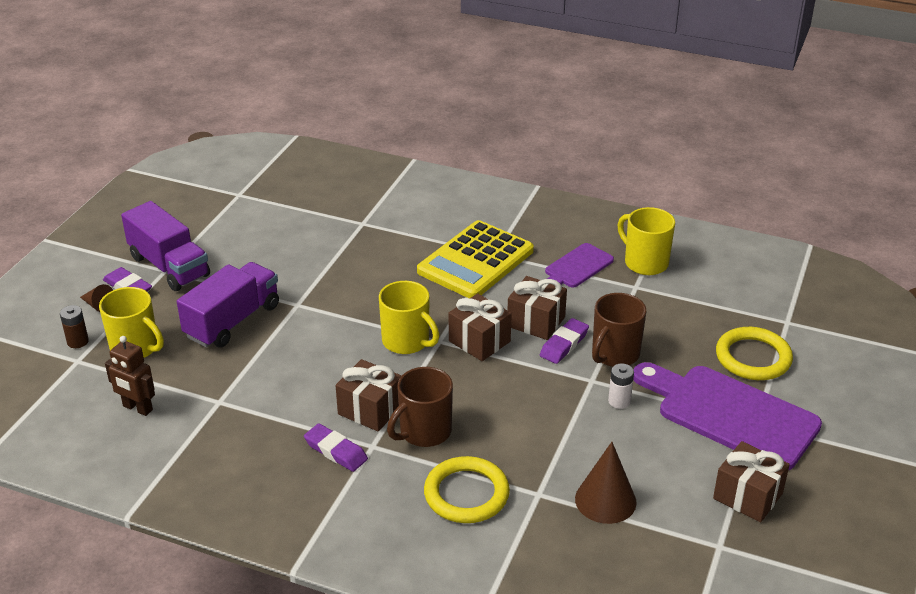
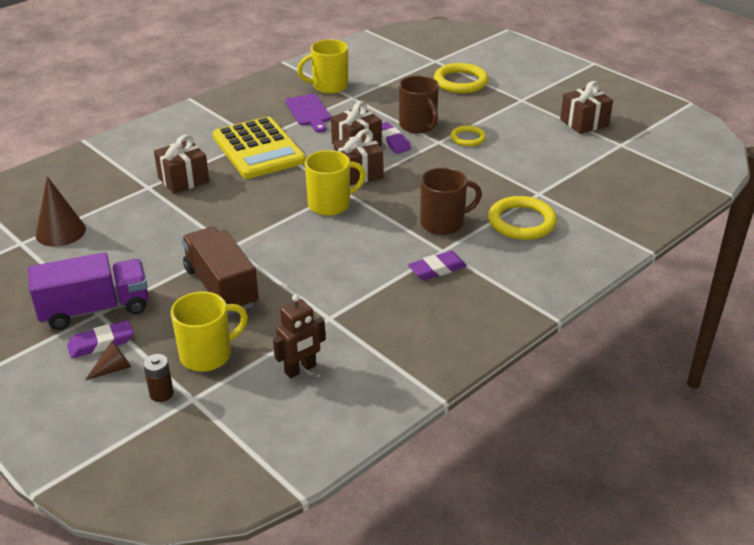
camera: 65 degrees left, 0 degrees up
purple truck [177,262,279,347] -> brown truck [182,227,259,315]
brown gift [335,359,402,431] -> brown gift moved to [154,135,209,194]
brown mug [387,367,453,447] -> brown mug turned 90 degrees counterclockwise [420,168,482,235]
brown cone [575,442,637,524] -> brown cone moved to [36,176,86,247]
white battery [608,364,634,409] -> yellow ring [451,125,486,146]
purple cutting board [633,362,822,470] -> none

